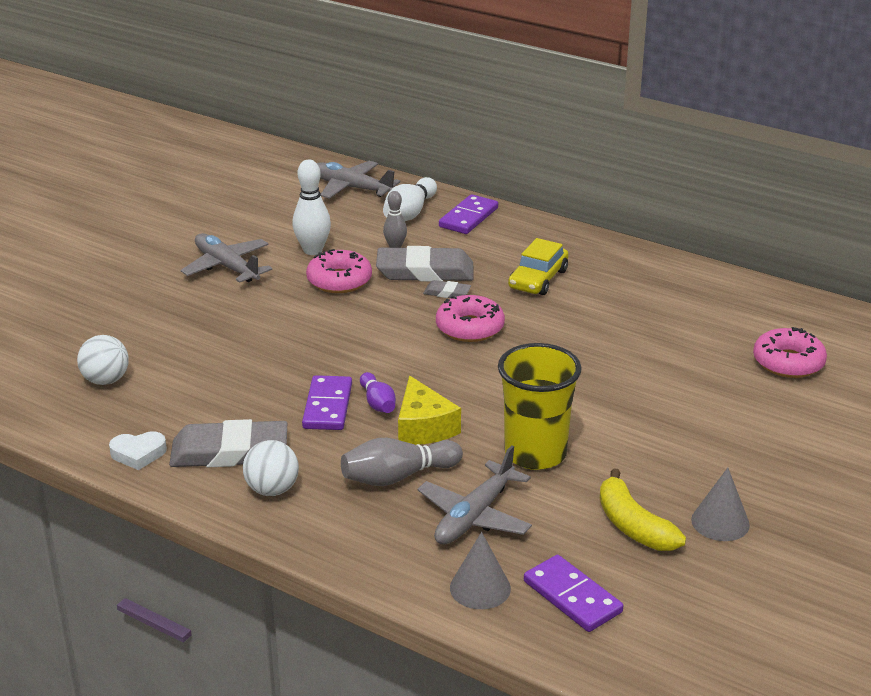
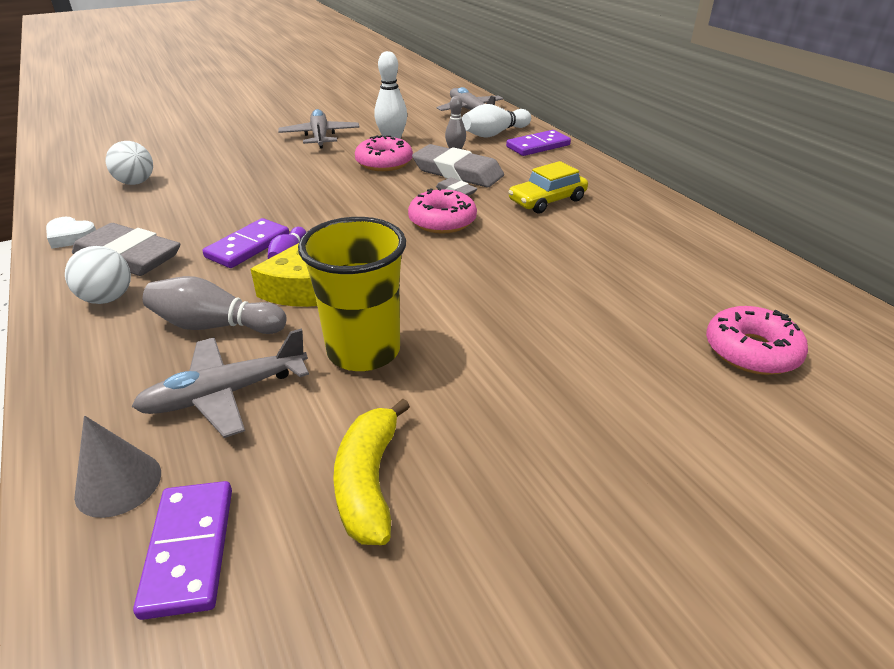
camera: 30 degrees right, 5 degrees up
grey cone [691,468,750,541] -> none

